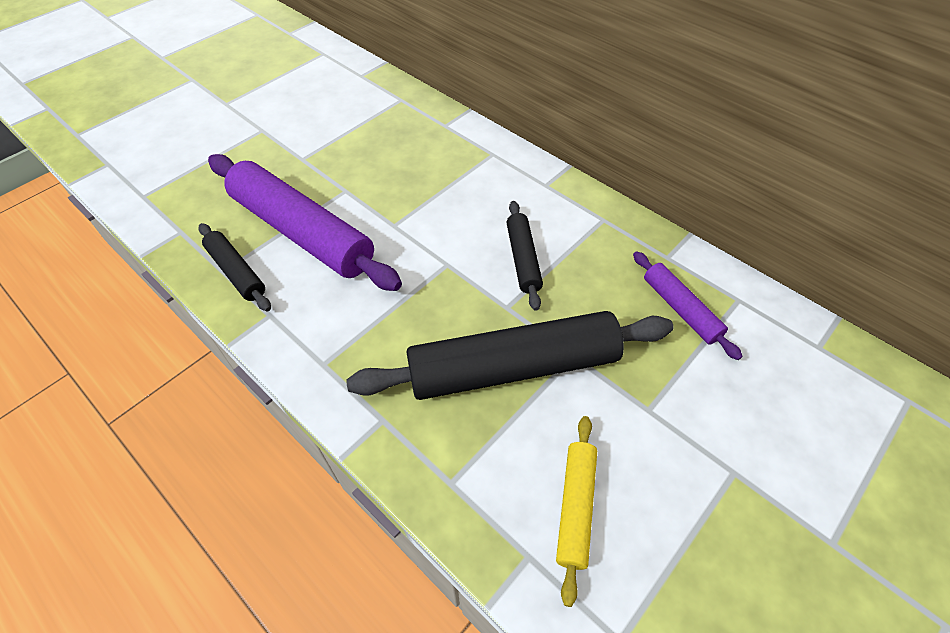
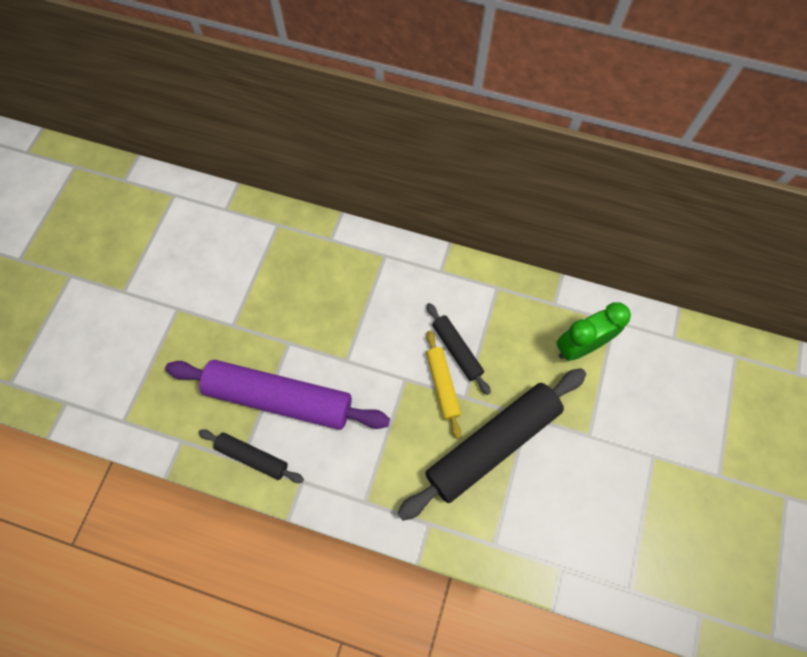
camera: 25 degrees left, 15 degrees up
yellow rolling pin [556,416,597,607] -> yellow rolling pin moved to [426,331,461,439]
purple rolling pin [633,251,743,360] -> green clock [557,303,631,361]

